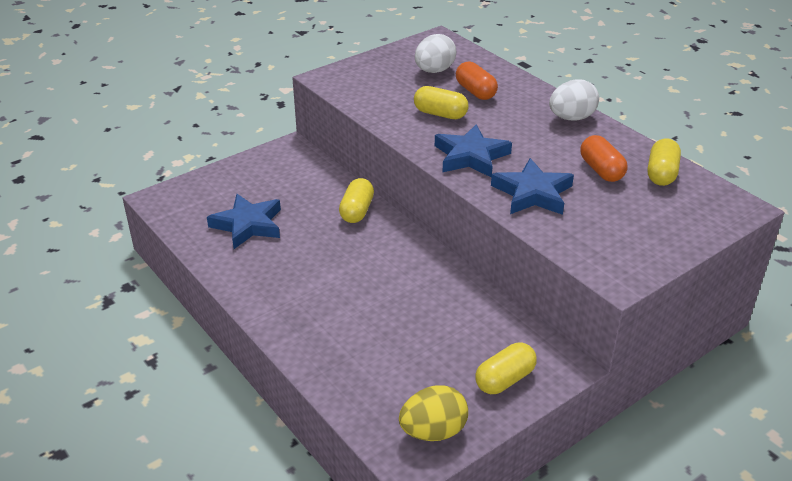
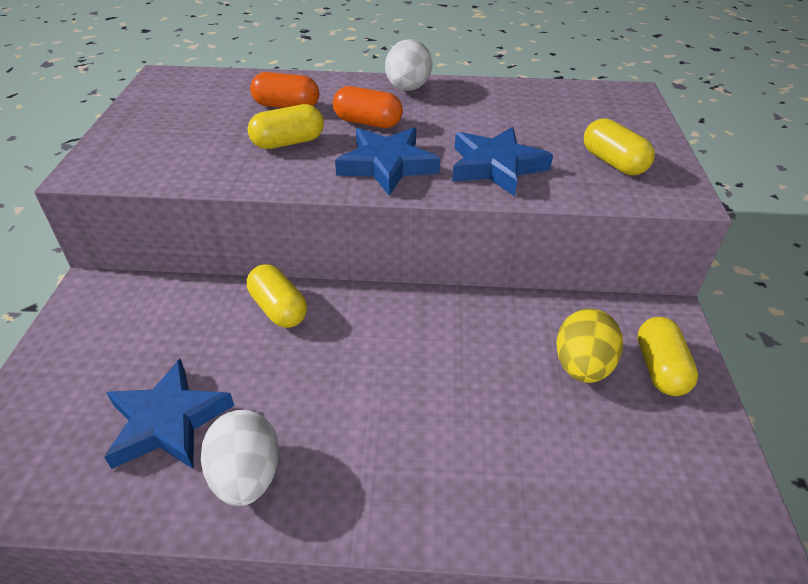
camera: 50 degrees left, 5 degrees up
yellow egg [399,385,468,441] -> yellow egg moved to [556,308,623,383]
white egg [415,34,456,73] -> white egg moved to [201,410,279,506]
orange capsule [580,135,627,182] -> orange capsule moved to [333,86,403,128]
yellow capsule [648,138,681,186] -> yellow capsule moved to [584,118,655,175]

